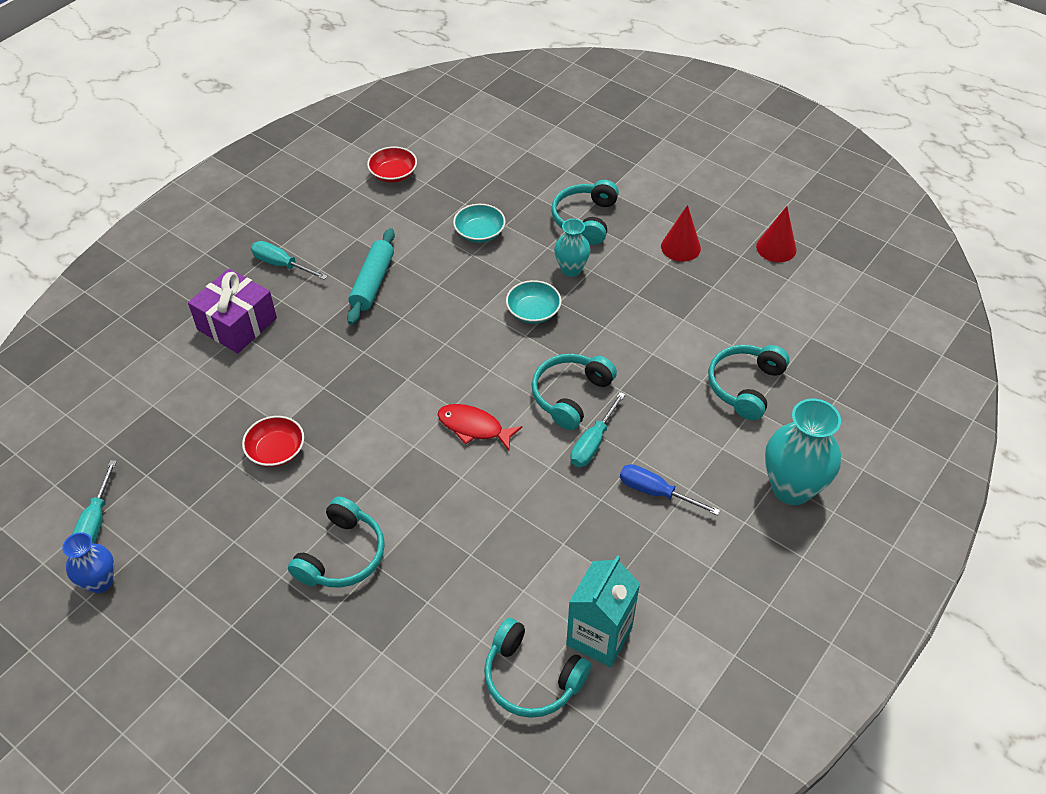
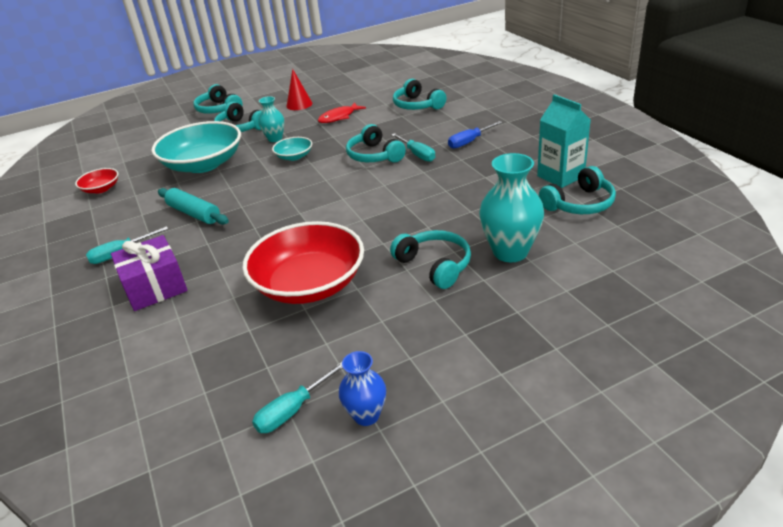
camera: 60 degrees left, 15 degrees down
turquoise screwdriver [72,460,117,543] -> turquoise screwdriver turned 105 degrees clockwise [252,362,343,433]
red bowl [242,416,304,467] -> red bowl [242,221,364,304], size x2.18
red fish [438,404,522,451] -> red fish moved to [318,102,366,123]
turquoise bowl [453,204,506,243] -> turquoise bowl [152,121,241,173], size x2.18
red cone [756,206,796,262] -> none
turquoise vase [765,399,841,505] -> turquoise vase moved to [479,153,544,262]
none -> turquoise headphones [194,84,243,114]

